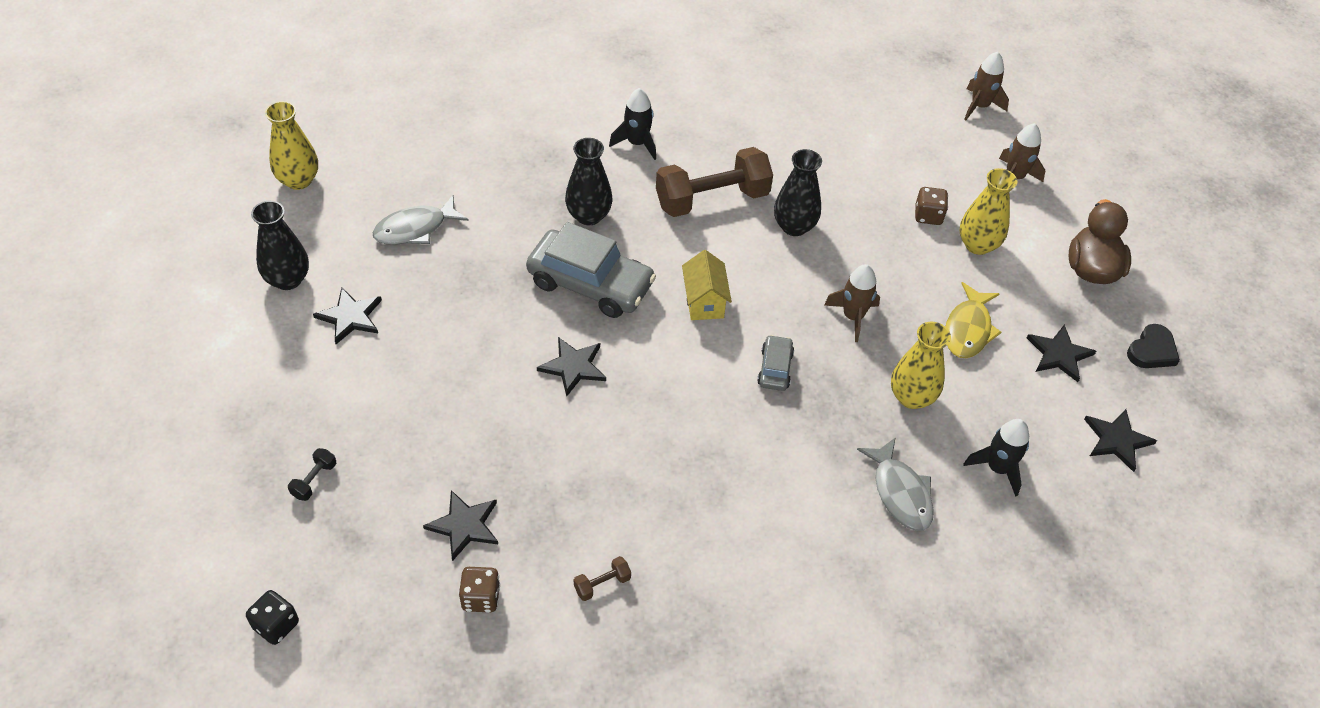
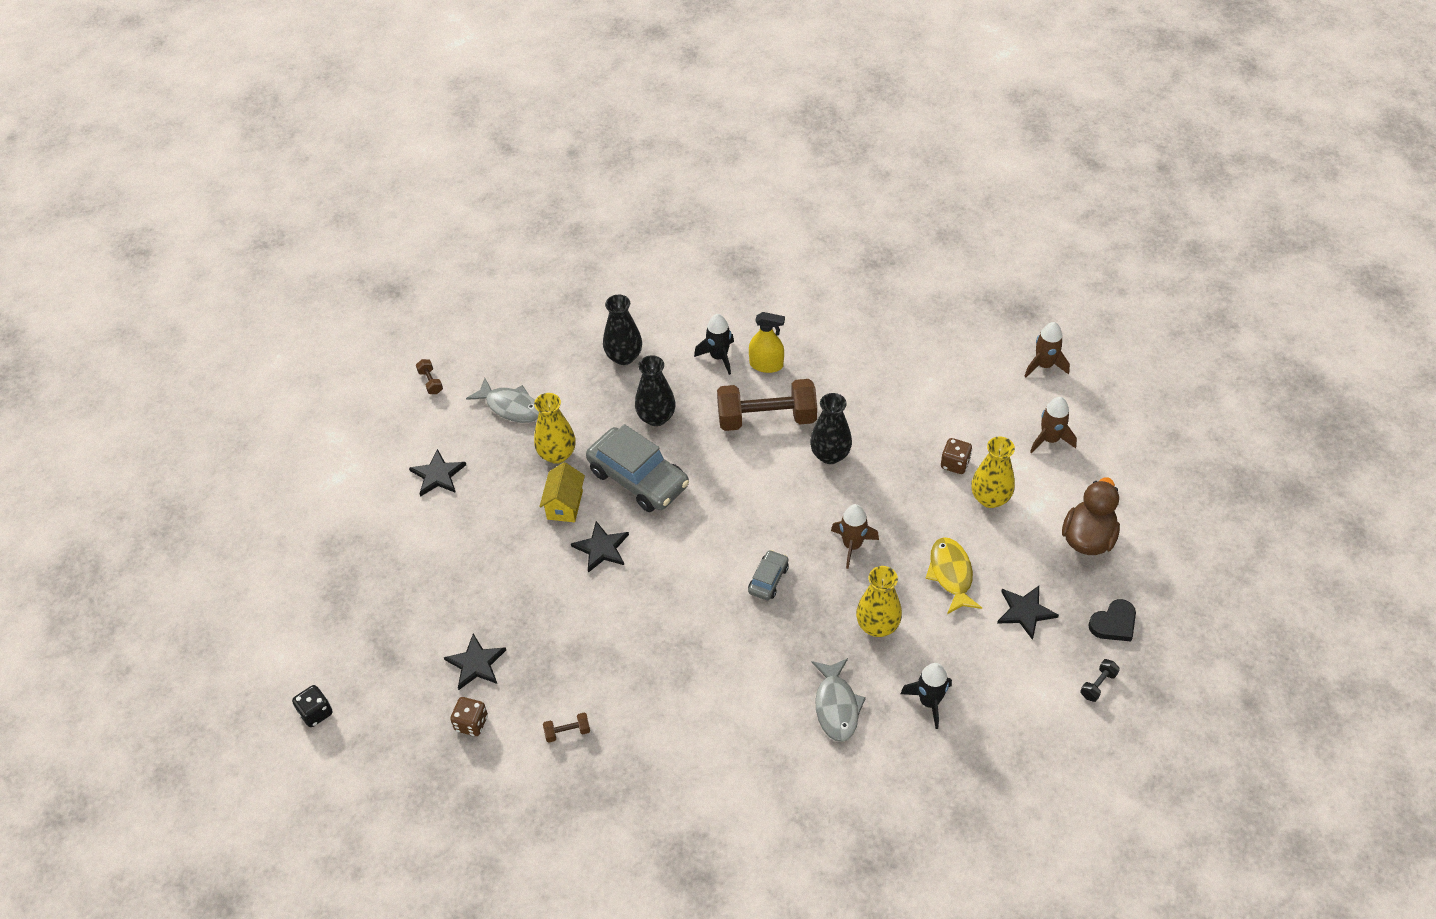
camera: 20 degrees right, 0 degrees up
black vase [251,201,309,290] -> black vase moved to [603,295,642,365]
yellow vase [265,101,318,190] -> yellow vase moved to [534,393,576,464]
black dumbbell [288,448,336,501] -> black dumbbell moved to [1080,659,1120,702]
grey fish [372,195,469,245] -> grey fish turned 135 degrees counterclockwise [466,378,539,423]
yellow house [682,250,732,320] -> yellow house moved to [539,462,585,522]
yellow fish [945,282,1002,358] -> yellow fish turned 135 degrees clockwise [925,537,982,614]
black star [1084,409,1157,472] -> none
none -> brown dumbbell [416,359,443,394]
none -> yellow spray bottle [749,312,785,373]

